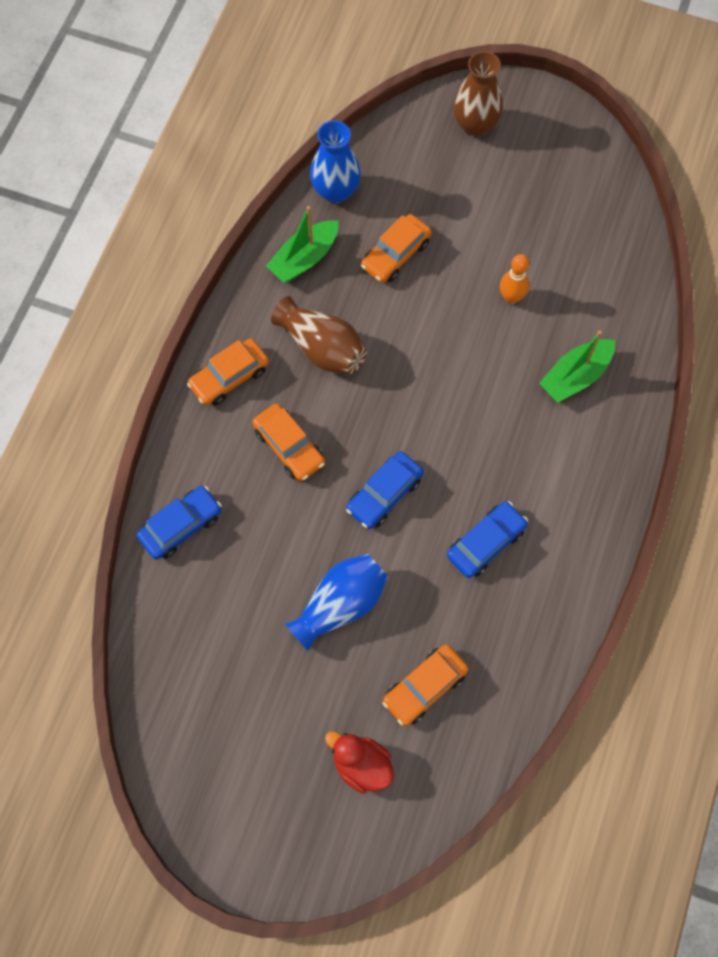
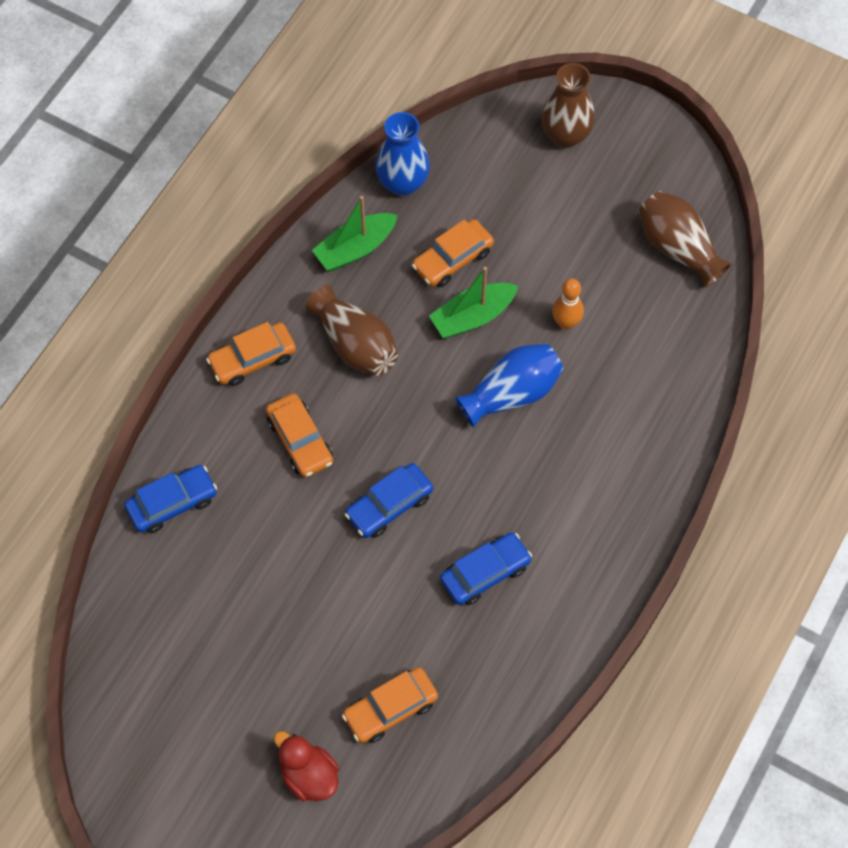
camera: 10 degrees right, 5 degrees down
blue vase [285,554,388,651] -> blue vase moved to [455,343,563,427]
green boat [539,330,615,403] -> green boat moved to [429,267,518,338]
none -> brown vase [638,191,731,287]

